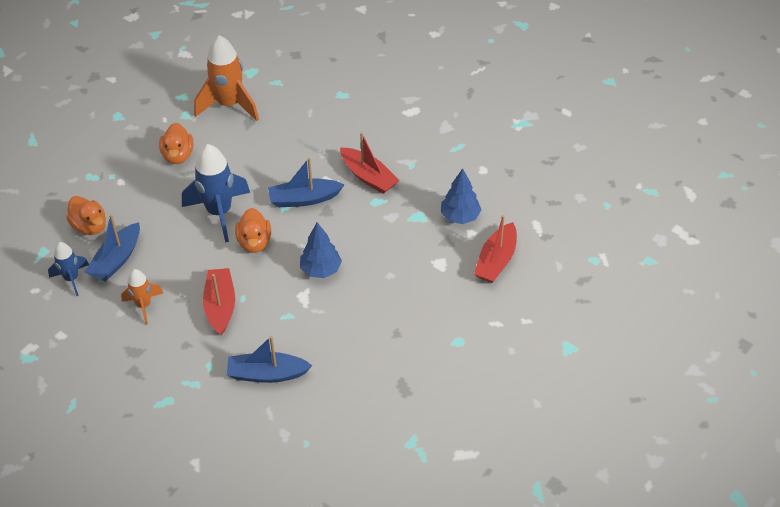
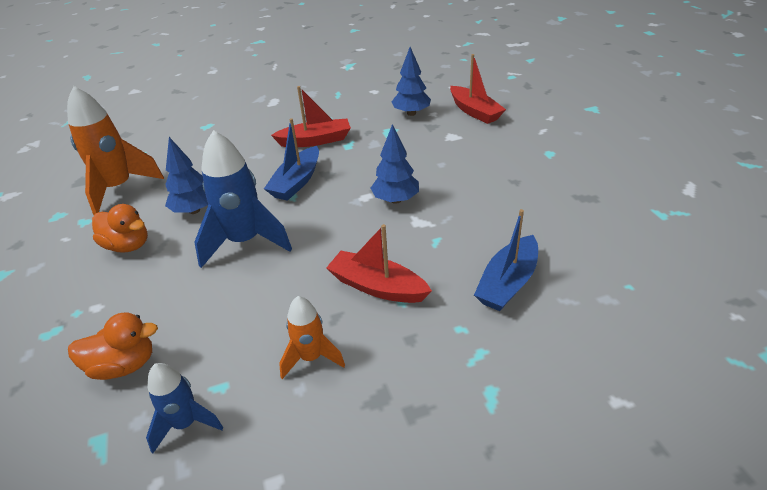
camera: 55 degrees left, 10 degrees down
blue boat [84,214,140,282] -> none
orange duck [235,208,271,253] -> none
none -> blue tree [165,137,208,214]

